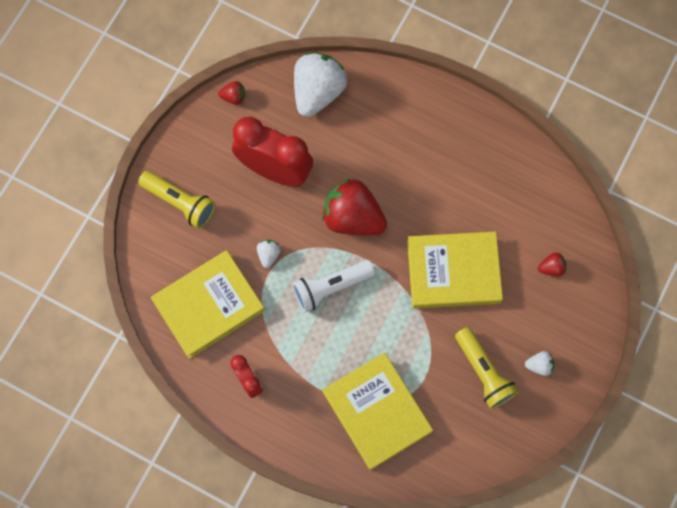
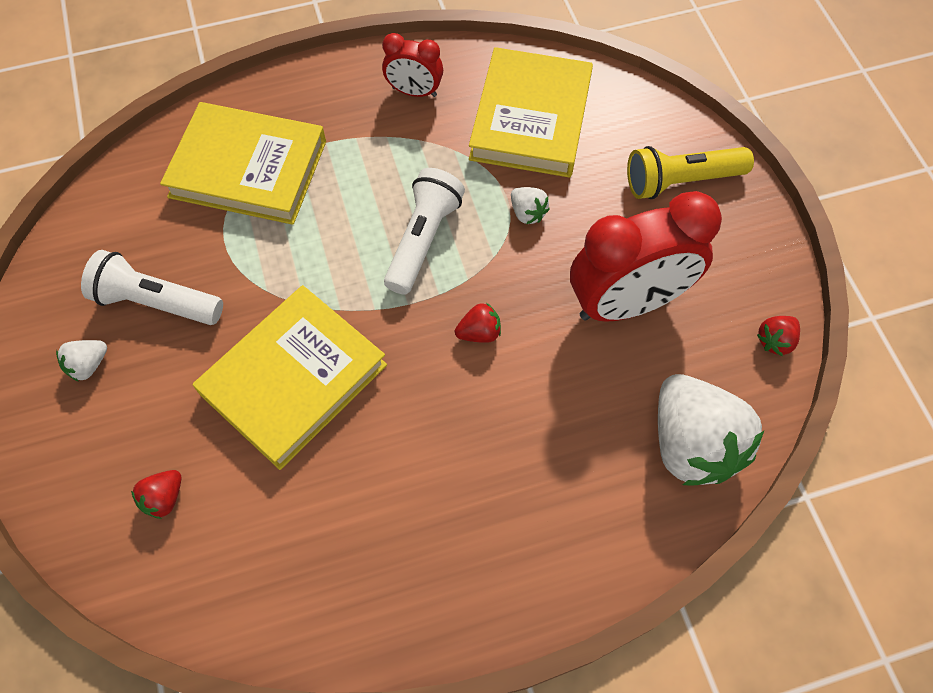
camera: 135 degrees right, 10 degrees down
red strawberry [322,178,387,235] -> red strawberry [455,303,501,343], size x0.43
yellow flashlight [455,327,518,409] -> white flashlight [81,250,223,325]

